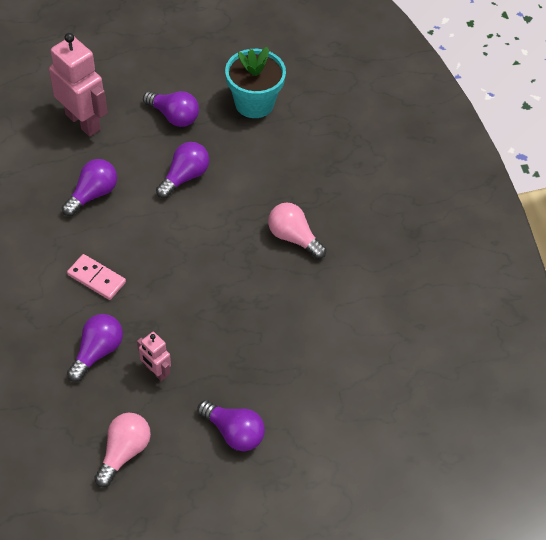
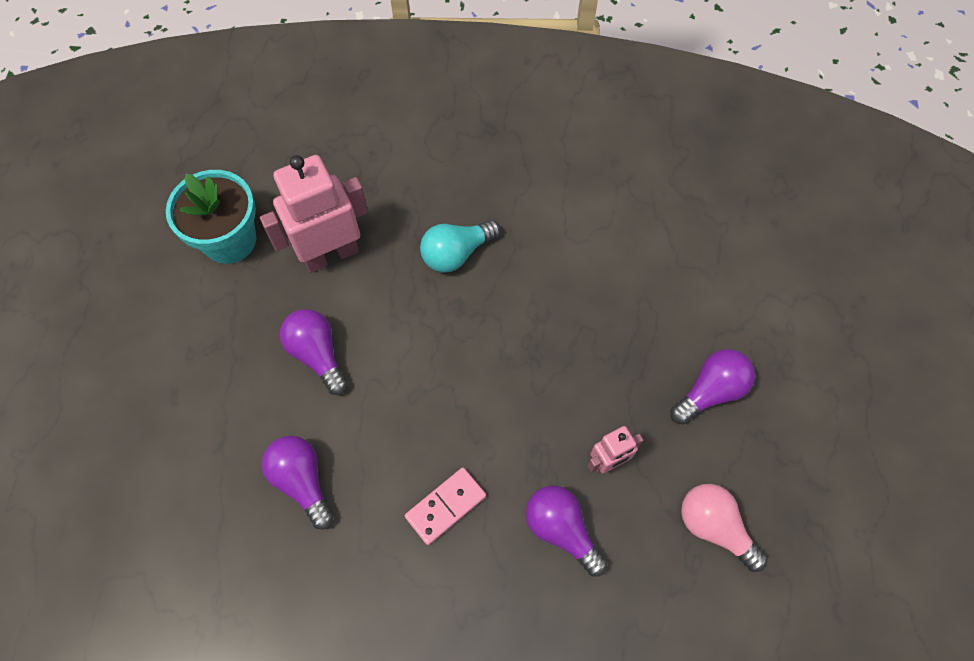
camera: 70 degrees left, 10 degrees up
pink robot [49,33,108,137] -> pink robot moved to [260,155,368,273]
purple light bulb [143,91,199,127] -> none
pink light bulb [268,203,326,259] -> turquoise light bulb [420,220,501,273]

